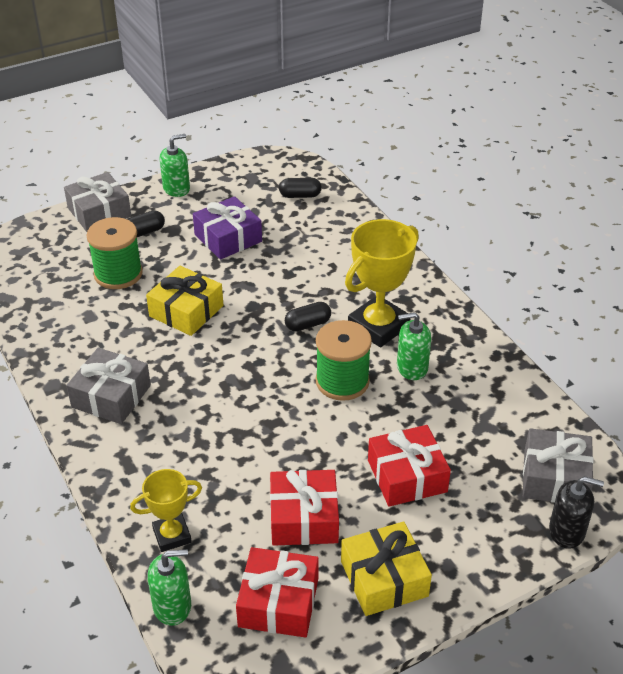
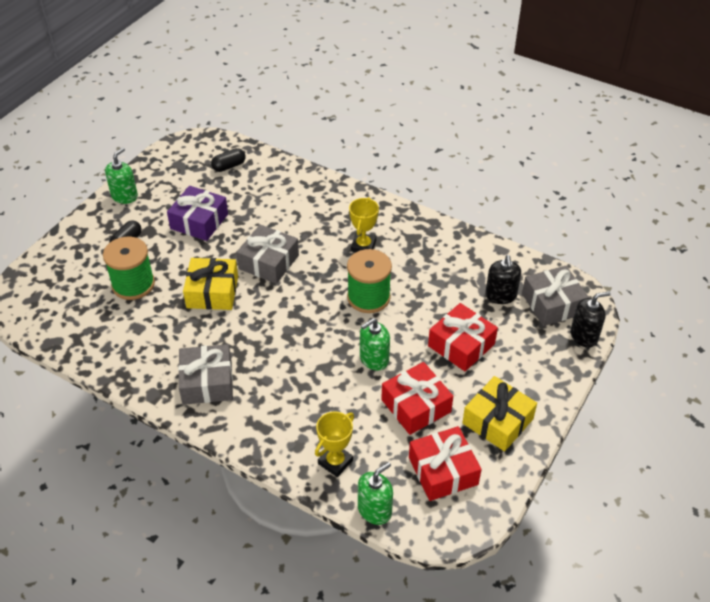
camera: 30 degrees left, 5 degrees up
grey gift [64,172,131,232] -> grey gift moved to [236,224,299,284]
black capsule [285,302,331,332] -> none
yellow trophy [345,219,419,347] -> yellow trophy [349,197,379,252], size x0.58
green soap dispenser [397,312,431,380] -> green soap dispenser moved to [360,318,390,371]
none -> black soap dispenser [485,255,521,304]

